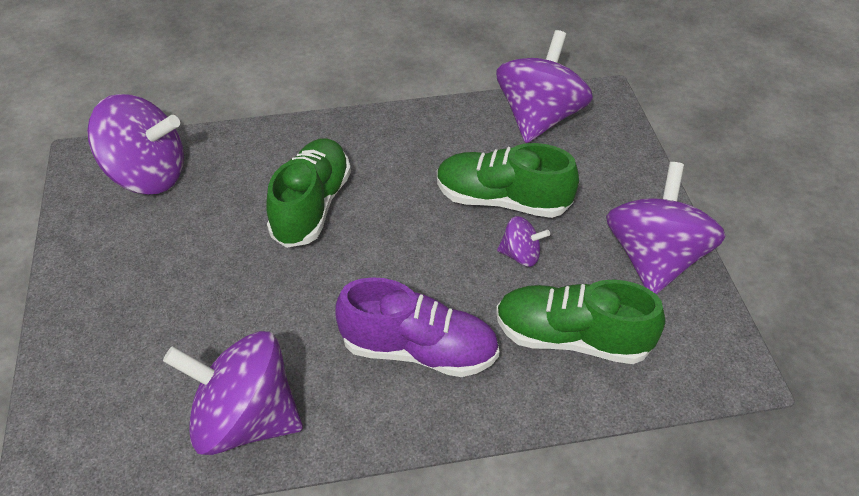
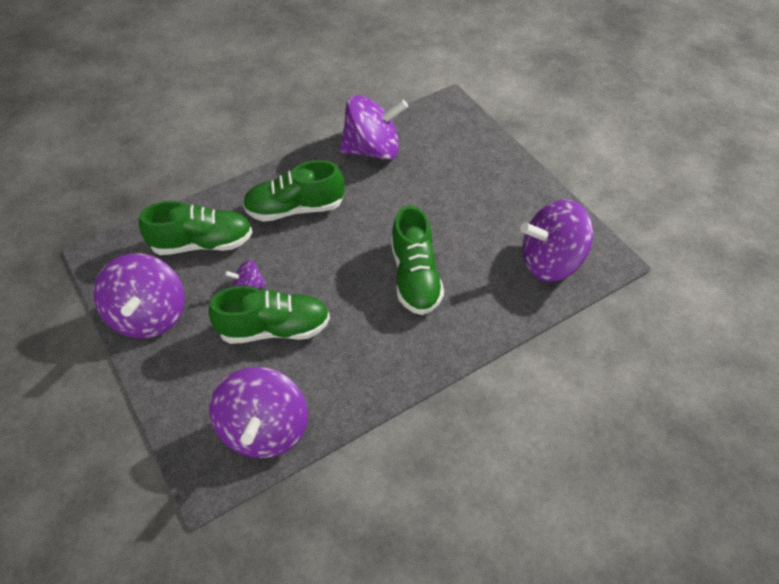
camera: 160 degrees right, 5 degrees up
purple shoe [335,277,499,377] -> green shoe [243,160,344,222]

